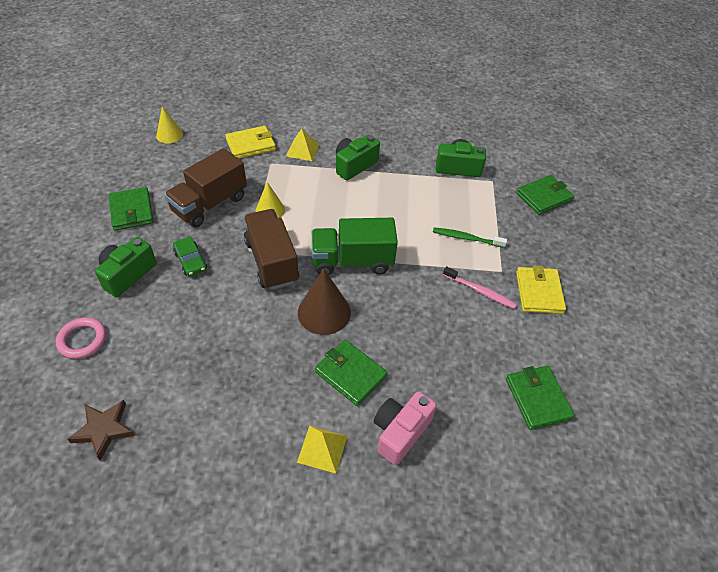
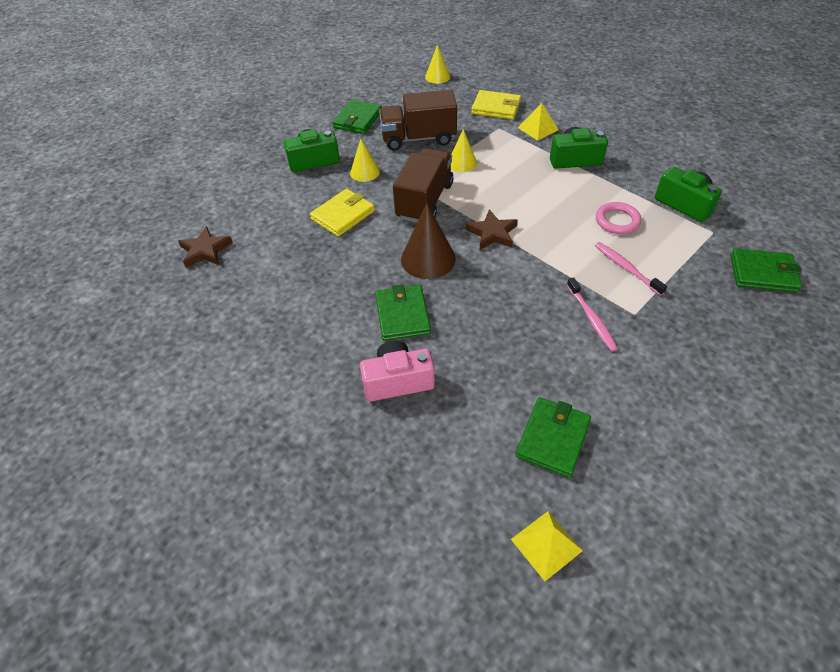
camera: 45 degrees right, 0 degrees up
pink ring [56,317,106,359] -> pink ring moved to [596,202,641,234]
green car [173,237,207,276] -> yellow cone [350,139,380,182]
yellow pyramid [297,426,347,473] -> yellow pyramid moved to [511,511,583,581]
green truck [312,218,398,275] -> brown star [466,210,518,250]
green toothbrush [433,227,507,248] -> pink toothbrush [595,242,667,296]
yellow wallet [516,265,566,314] -> yellow wallet moved to [310,189,375,237]

